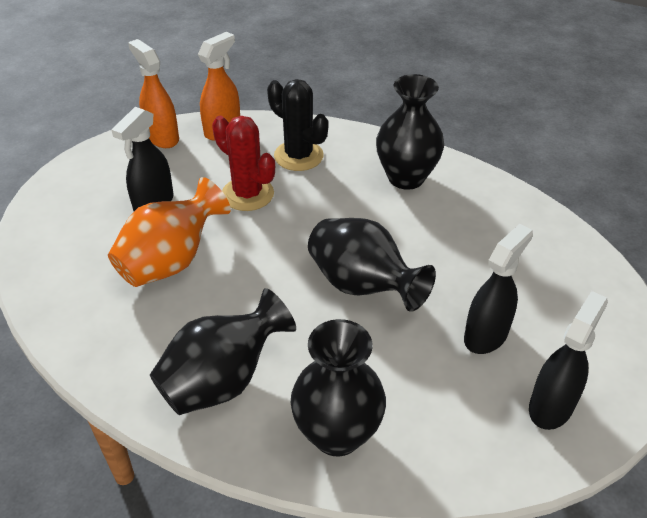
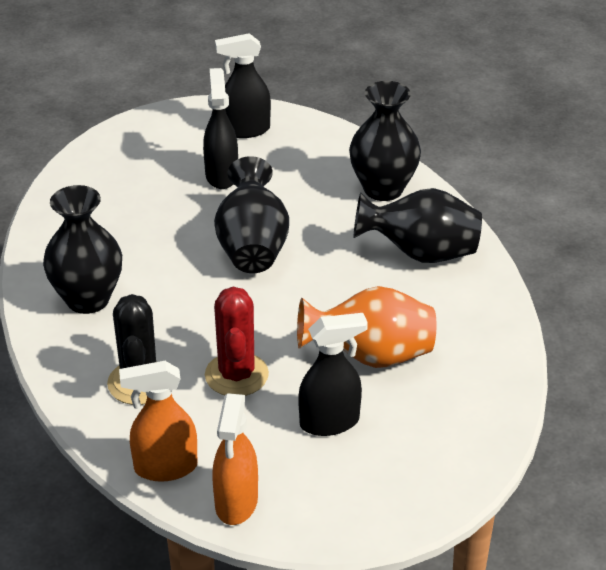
camera: 135 degrees left, 5 degrees down
black spray bottle [464,224,533,354] -> black spray bottle turned 90 degrees clockwise [203,68,238,189]

